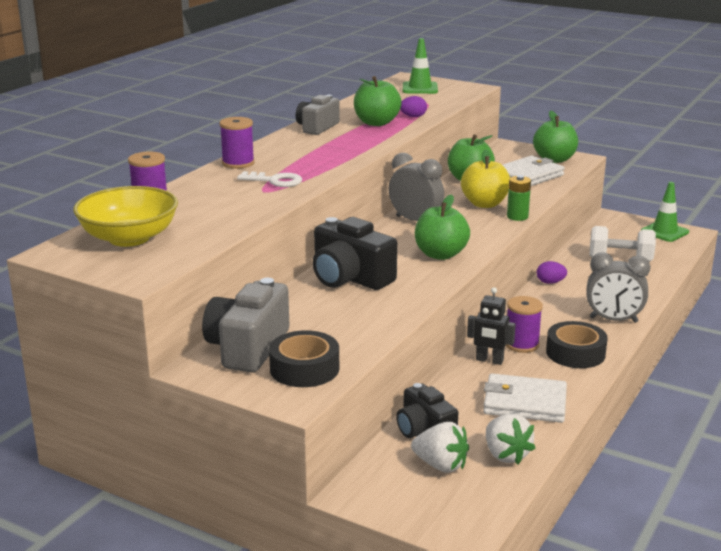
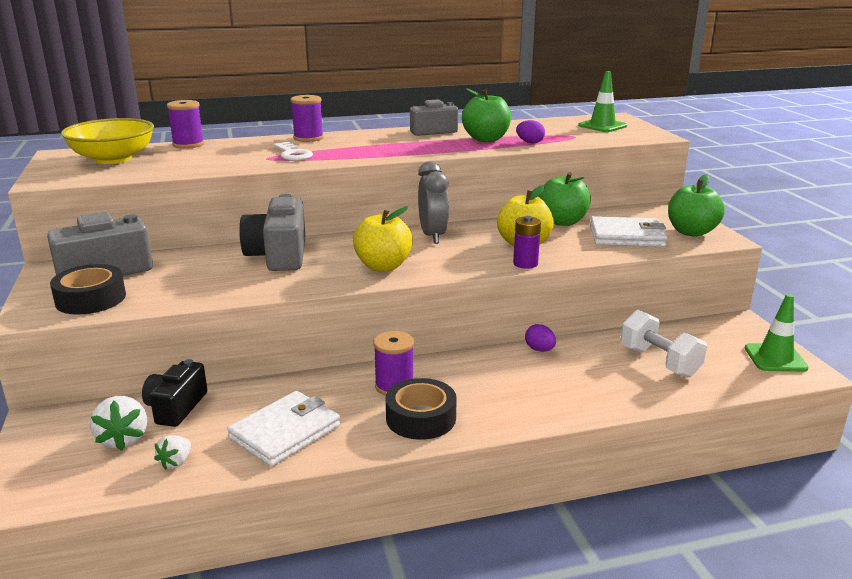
camera: 45 degrees right, 0 degrees up
black camera [313,217,397,290] -> grey camera [239,194,305,271]
green apple [415,194,470,260] -> yellow apple [353,207,413,271]
black robot [467,287,516,365] -> none
white wallet [483,374,567,423] -> white wallet turned 75 degrees clockwise [227,391,340,467]
white strawberry [486,414,535,465] -> white strawberry [154,435,191,470], size x0.61
green battery [507,175,531,221] -> purple battery [513,216,541,269]
grey clock [586,252,650,323] -> none

